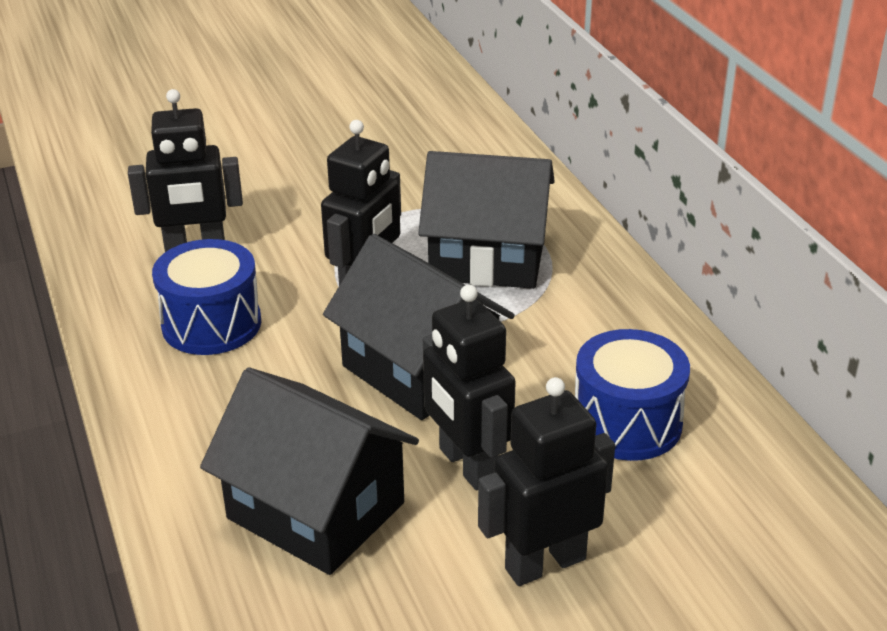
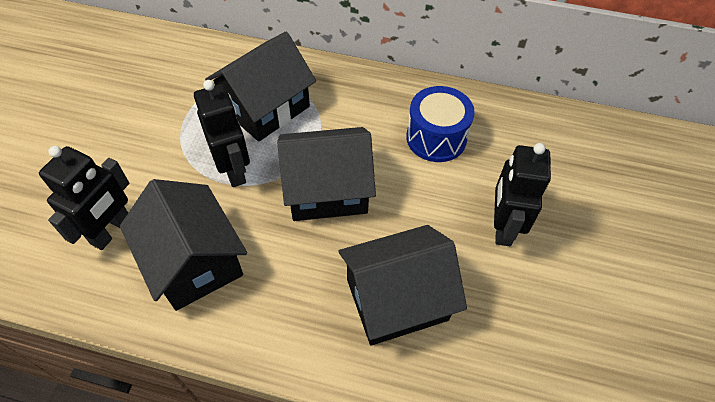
camera: 55 degrees left, 20 degrees up
blue drum [152,239,261,355] -> black house [120,179,247,311]
black robot [423,284,516,490] -> none

